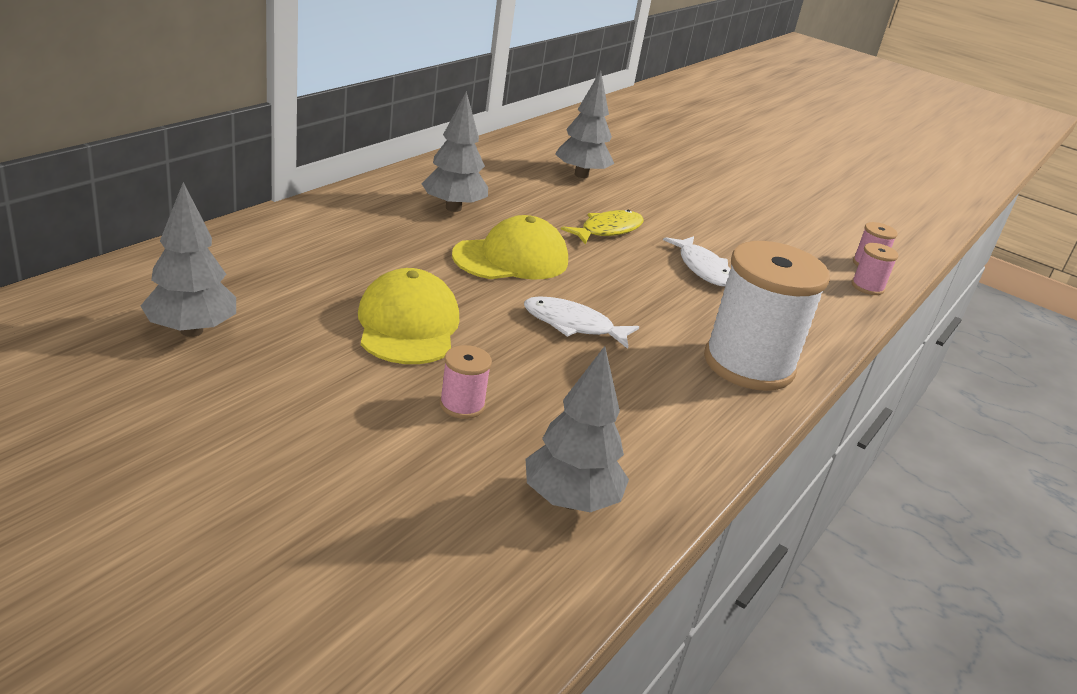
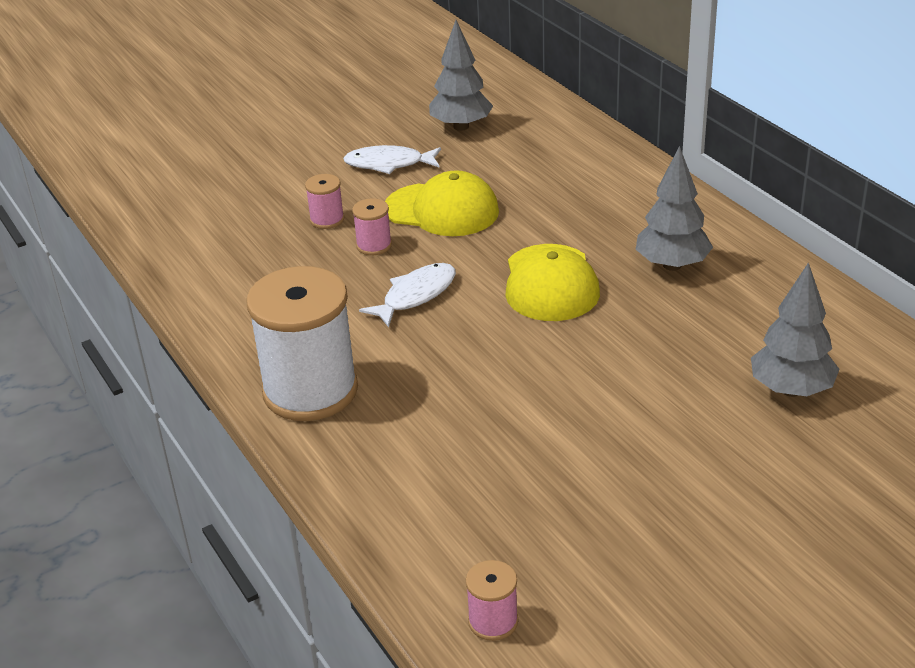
camera: 120 degrees right, 5 degrees up
grey tree [526,346,629,512] -> none
yellow fish [561,210,644,245] -> none
white fish [663,236,730,287] -> white fish moved to [343,145,441,174]
pink spool [851,243,898,295] -> pink spool moved to [352,198,392,255]

